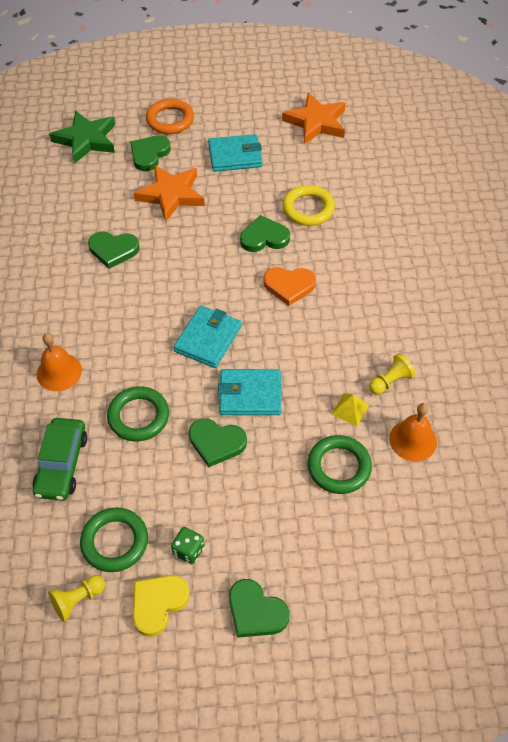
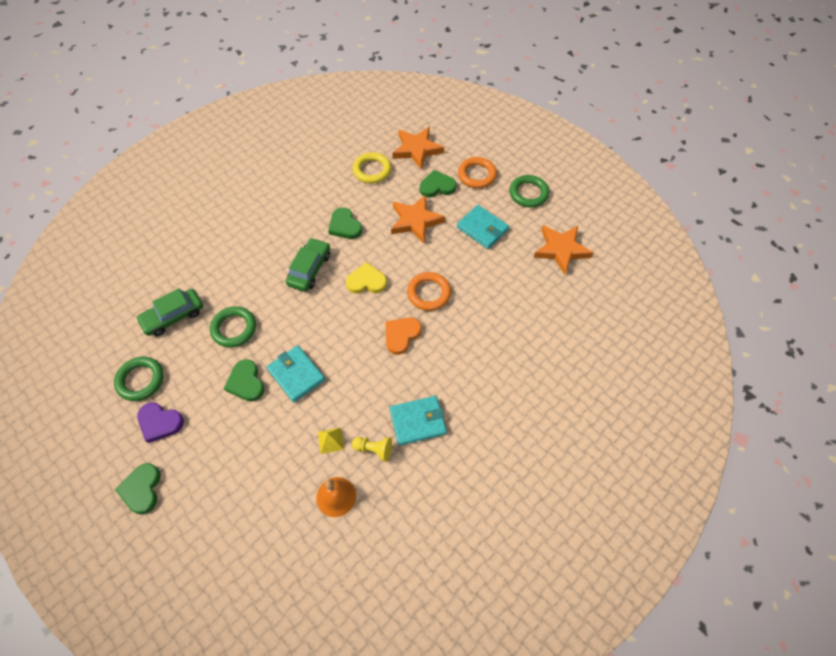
camera: 50 degrees right, 5 degrees up
orange bell [37,333,82,391] -> none
yellow pawn [48,575,105,622] -> none
green star [49,110,115,164] -> orange star [392,127,444,169]
yellow heart [133,575,190,637] -> yellow heart moved to [346,262,387,294]
green dice [171,527,205,564] -> purple heart [137,402,184,443]
turquoise wallet [174,306,242,368] -> turquoise wallet moved to [390,396,447,446]
green heart [240,215,290,252] -> orange ring [407,272,451,311]
orange heart [263,267,316,306] -> orange heart turned 75 degrees clockwise [385,317,422,355]
yellow ring [282,185,335,226] -> yellow ring moved to [353,152,391,183]
green ring [307,435,372,494] -> green ring moved to [509,175,549,207]
none -> green car [286,238,330,292]

